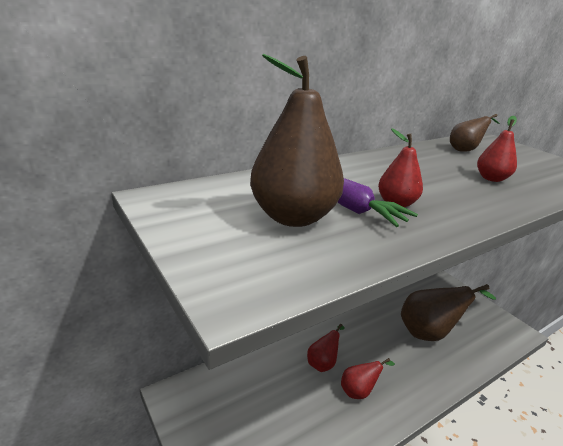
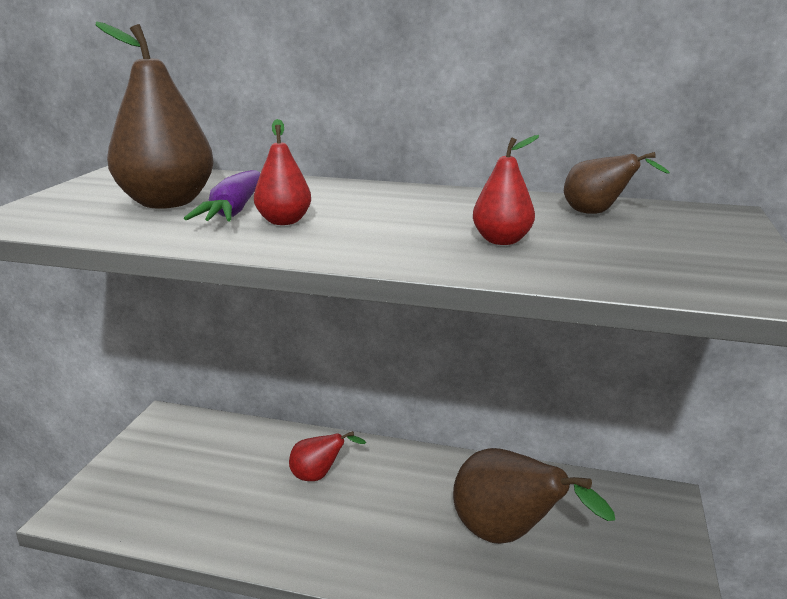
camera: 50 degrees right, 5 degrees down
red pear [341,358,395,399] -> none

